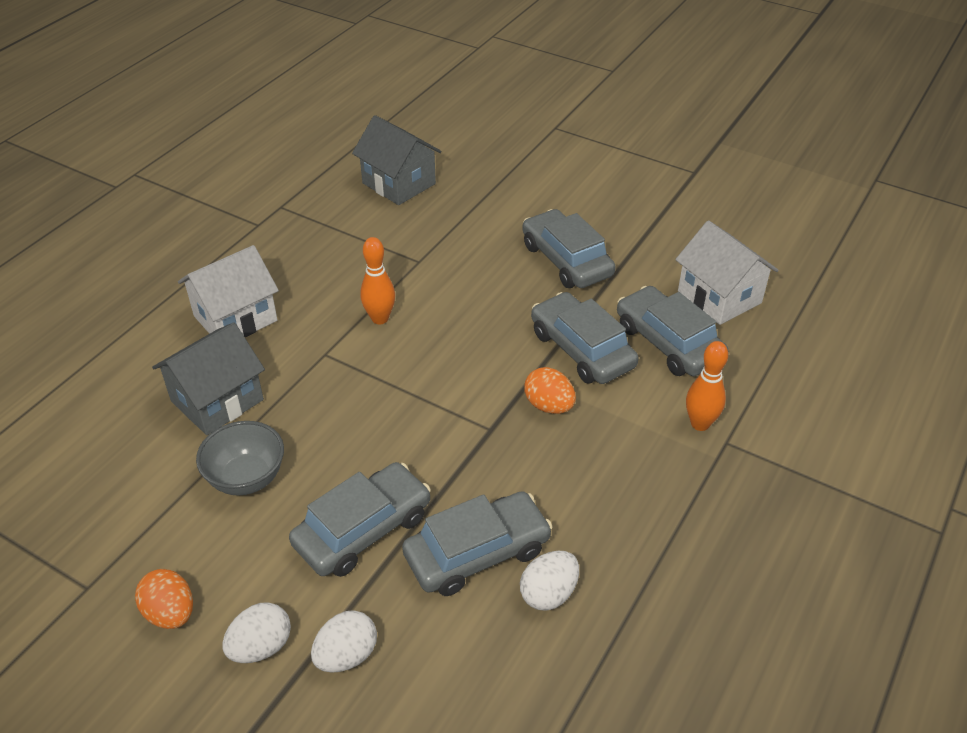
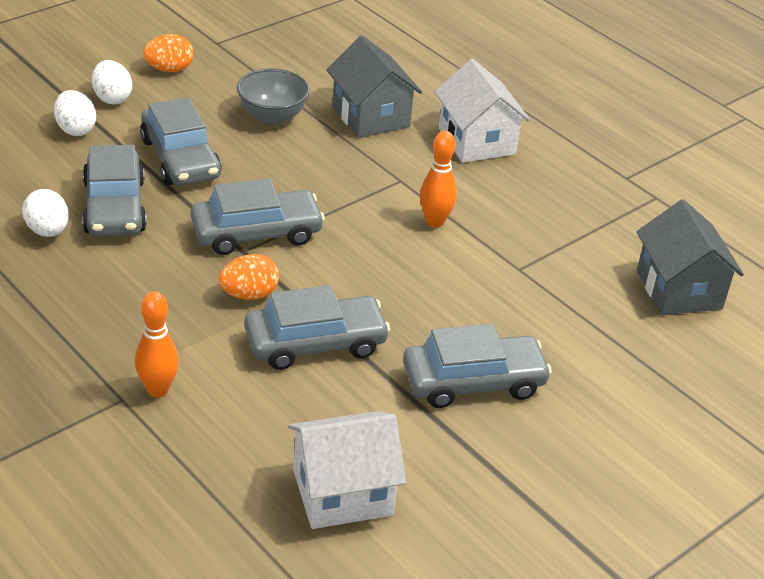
camera: 105 degrees right, 5 degrees down
grey house [352,115,441,205] -> grey house turned 75 degrees counterclockwise [637,199,744,315]
grey car [617,286,728,376] -> grey car moved to [191,179,325,255]

